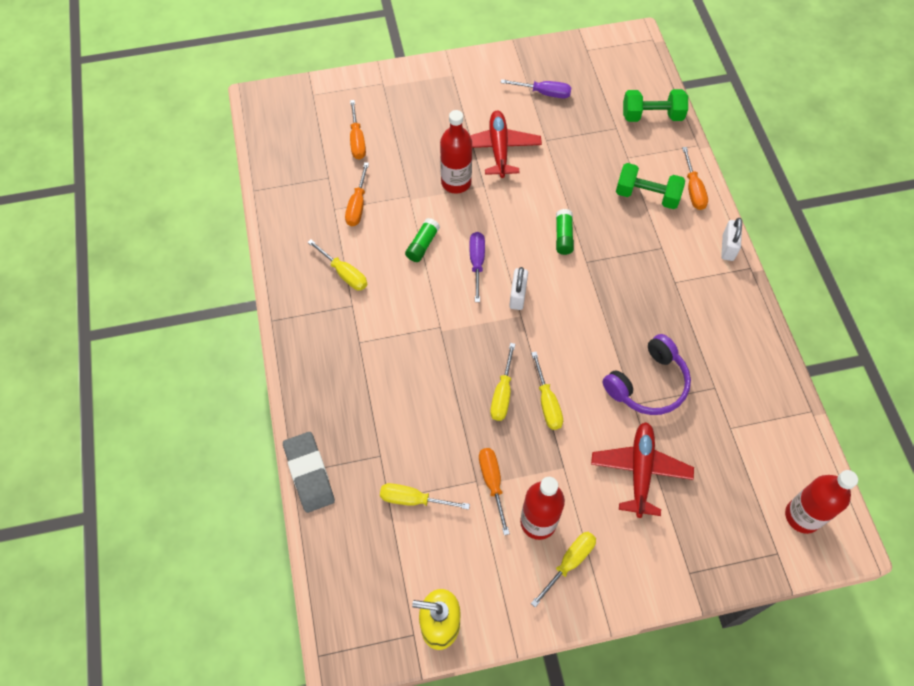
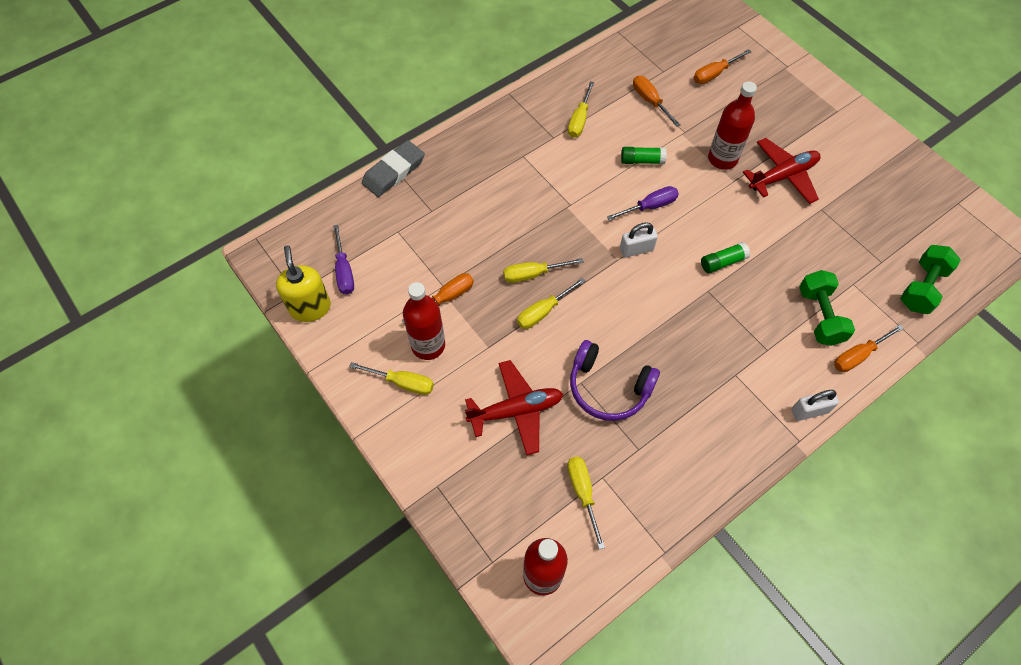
camera: 65 degrees right, 0 degrees up
orange screwdriver [345,162,369,226] -> orange screwdriver turned 75 degrees clockwise [633,76,681,127]
yellow screwdriver [380,483,470,510] -> yellow screwdriver moved to [567,456,605,550]
purple screwdriver [501,79,572,98] -> purple screwdriver moved to [333,225,354,295]
green dumbbell [623,89,688,122] -> green dumbbell turned 60 degrees clockwise [900,245,961,314]

